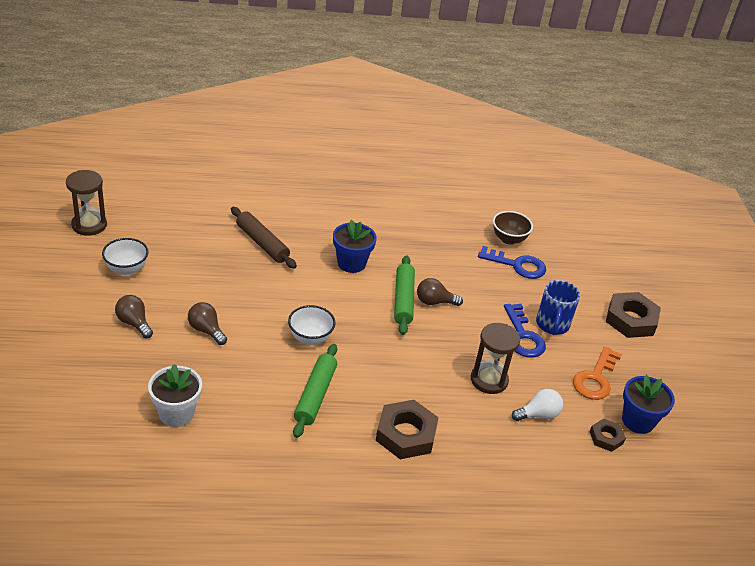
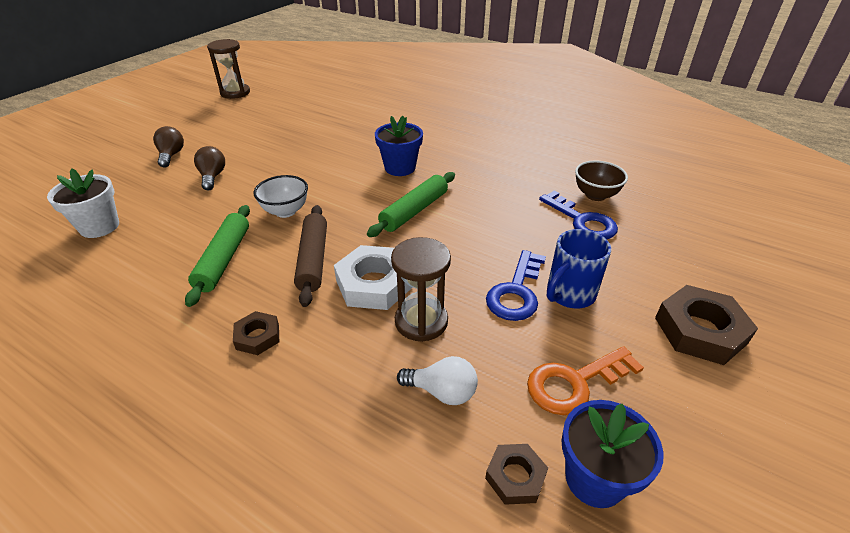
camera: 40 degrees right, 0 degrees up
white bowl [102,238,148,275] -> none
brown rolling pin [231,207,297,269] -> brown rolling pin moved to [294,205,327,307]
green rolling pin [293,344,337,438] -> green rolling pin turned 45 degrees counterclockwise [185,205,250,307]
brown nut [376,400,439,459] -> brown nut [233,311,279,355], size x0.55
brown light bulb [417,278,463,306] -> none
none -> white nut [334,245,413,310]

